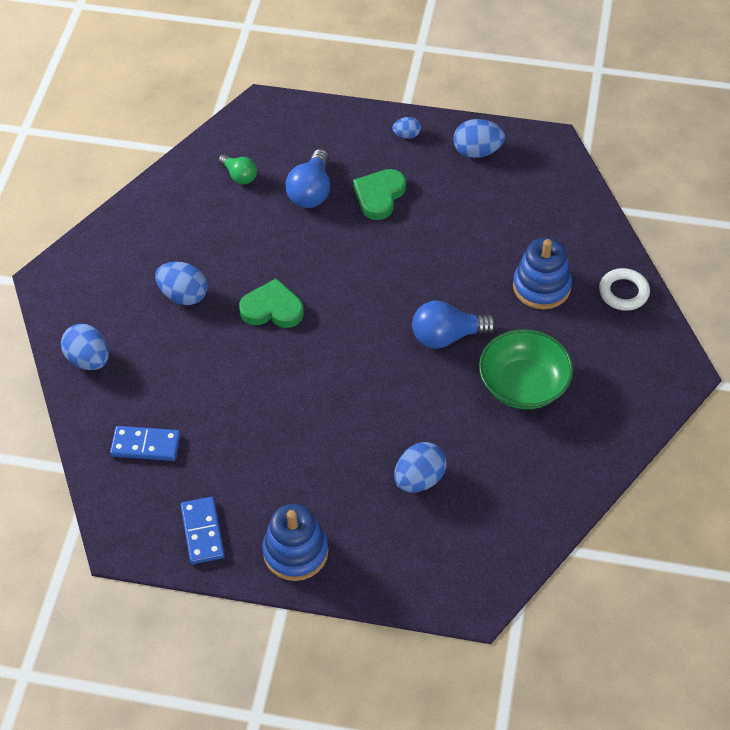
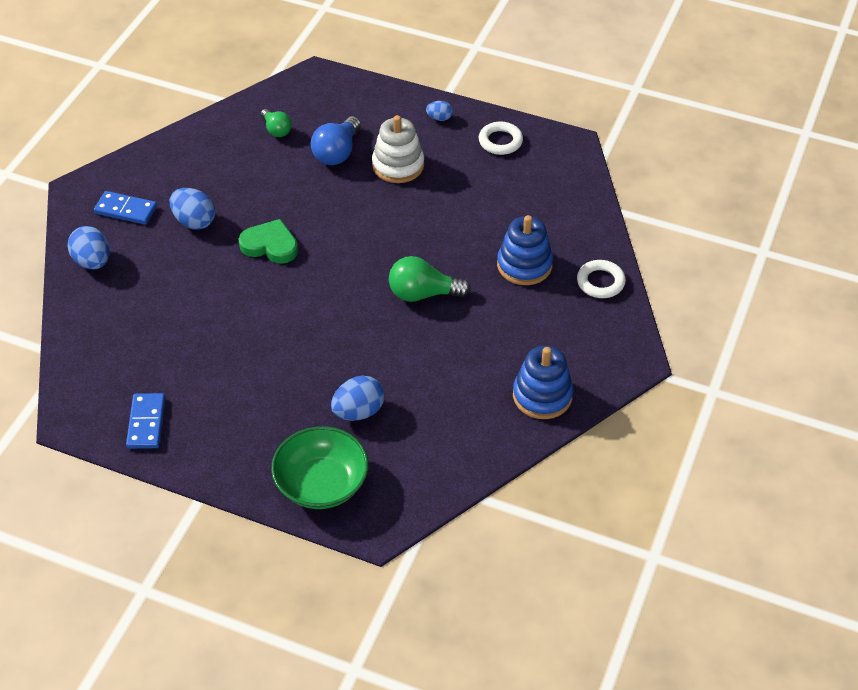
camera: 10 degrees right, 5 degrees down
blue domino [110,426,181,461] -> blue domino moved to [94,191,157,225]
blue stacking toy [262,504,329,581] -> blue stacking toy moved to [513,346,573,419]
green heart [353,169,406,220] -> white stacking toy [372,115,424,183]
blue light bulb [412,301,497,349] -> green light bulb [389,256,471,302]
blue egg [453,119,505,158] -> white ring [479,122,523,155]
green bowl [479,329,573,409] -> green bowl moved to [271,426,369,509]

